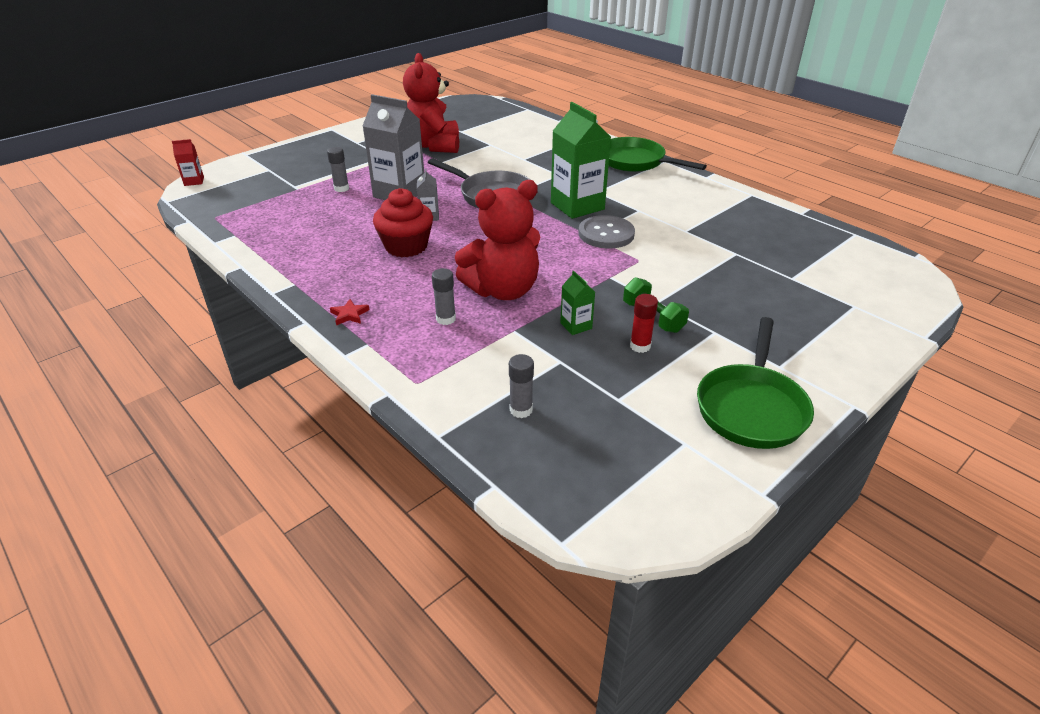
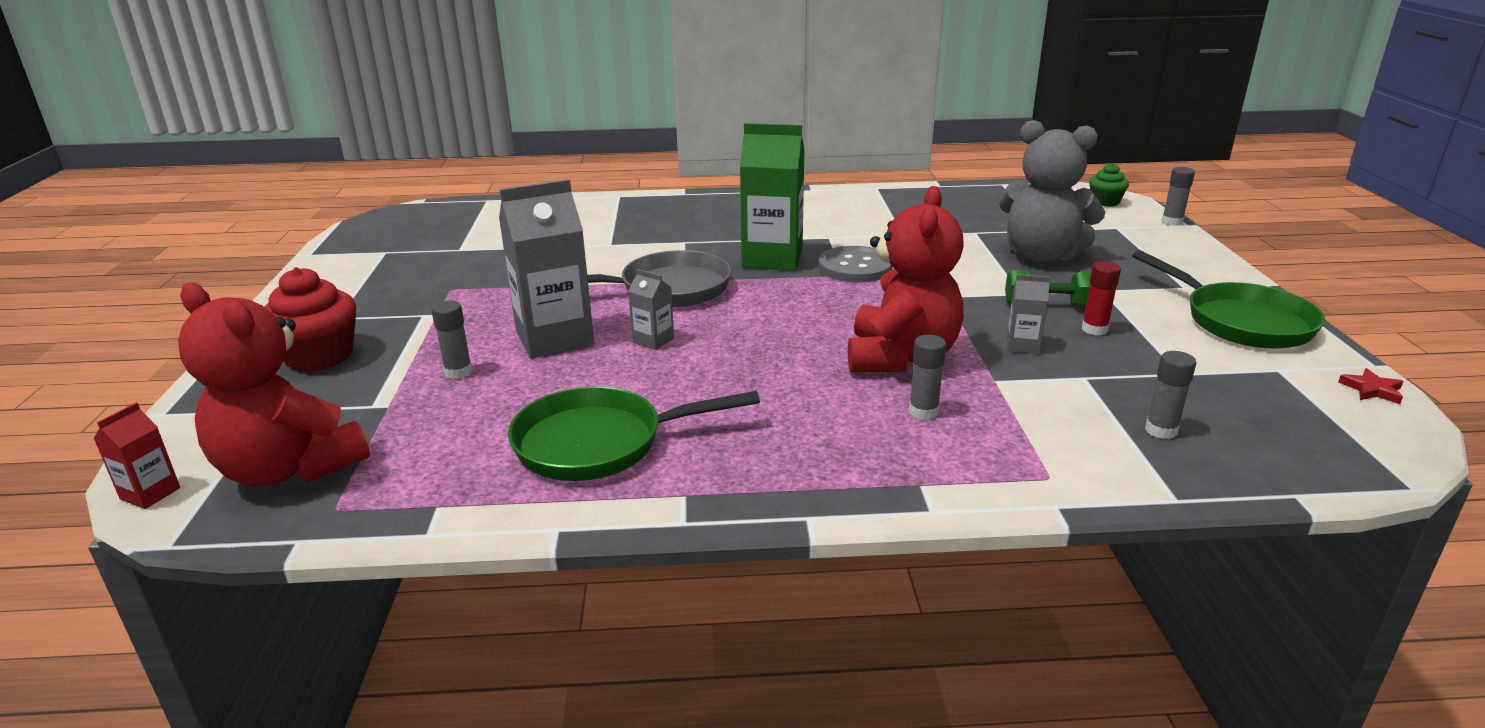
camera: 50 degrees left, 10 degrees down
red star [330,299,370,326] -> red star moved to [1338,368,1403,404]
red cupcake [373,188,433,257] -> red cupcake moved to [264,267,356,372]
red teddy bear [403,53,459,153] -> red teddy bear moved to [178,283,370,487]
green carton [560,271,595,335] -> grey carton [1007,274,1050,354]
green pan [609,137,707,172] -> green pan moved to [508,386,760,481]
none -> grey teddy bear [999,120,1105,263]
none -> green cupcake [1089,163,1129,207]
none -> grey glue stick [1162,167,1195,226]

